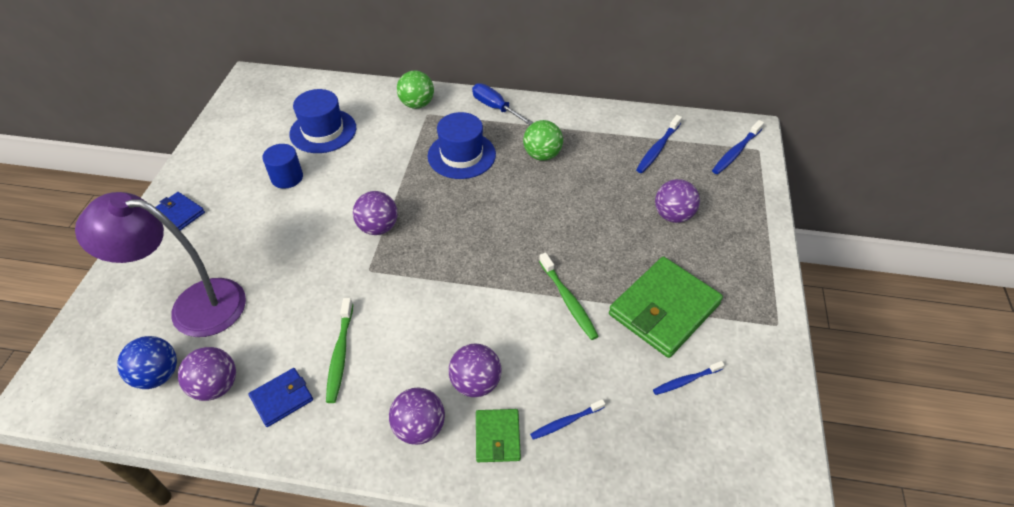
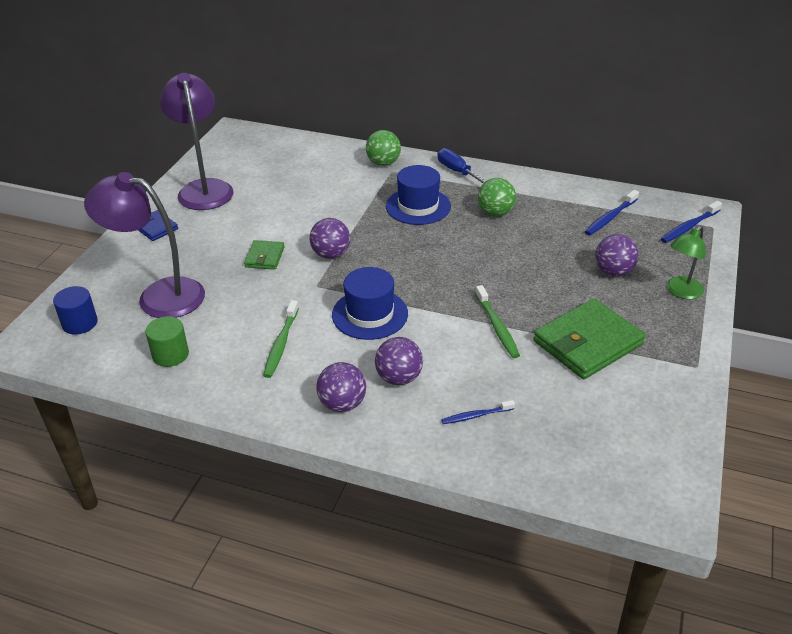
camera: 10 degrees right, 10 degrees down
blue ball [117,336,177,389] -> none
purple ball [178,347,236,401] -> green cylinder [145,316,189,367]
blue wallet [249,368,313,427] -> none
blue cylinder [262,144,303,189] -> blue cylinder moved to [53,286,98,335]
blue hat [289,89,356,153] -> blue hat moved to [332,267,408,340]
green wallet [476,409,521,462] -> green wallet moved to [244,240,285,270]
blue toothbrush [653,361,725,395] -> none
none -> purple lamp [160,73,233,210]
none -> green lamp [667,226,706,299]

